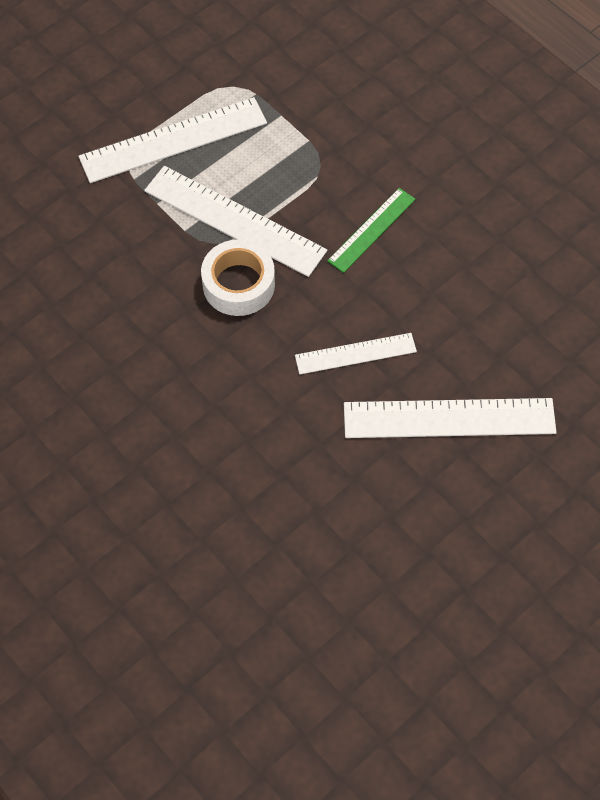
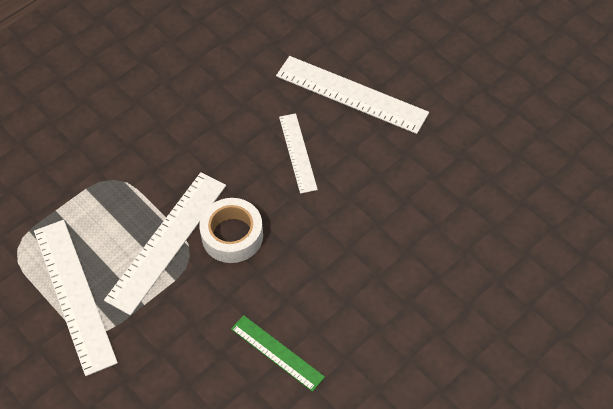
camera: 90 degrees left, 5 degrees down
green ruler [327,188,416,273] -> green ruler moved to [231,315,325,392]
white ruler [344,398,557,438] -> white ruler turned 60 degrees counterclockwise [276,56,429,134]

